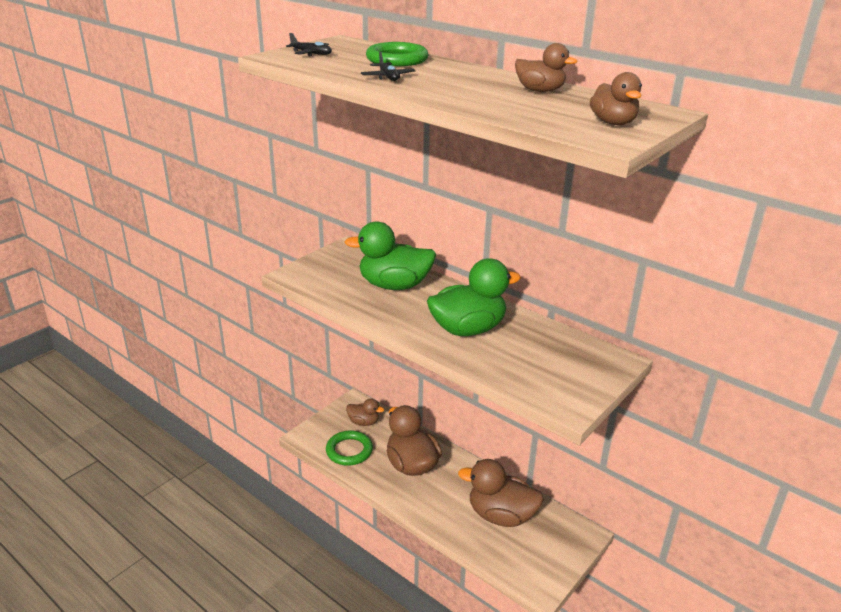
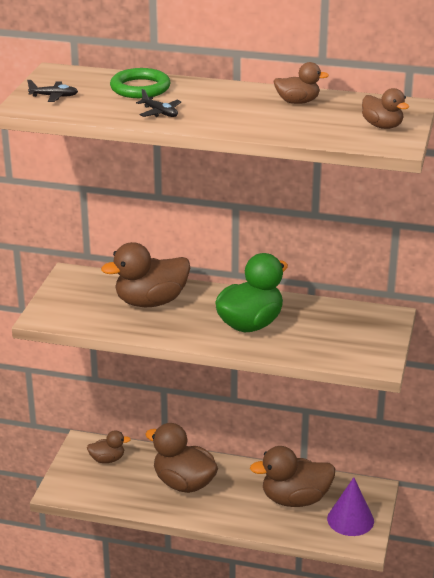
camera: 25 degrees left, 0 degrees up
green ring [326,430,373,466] -> none
green duck [344,221,436,290] -> brown duck [101,242,190,307]
none -> purple cone [327,477,374,536]

